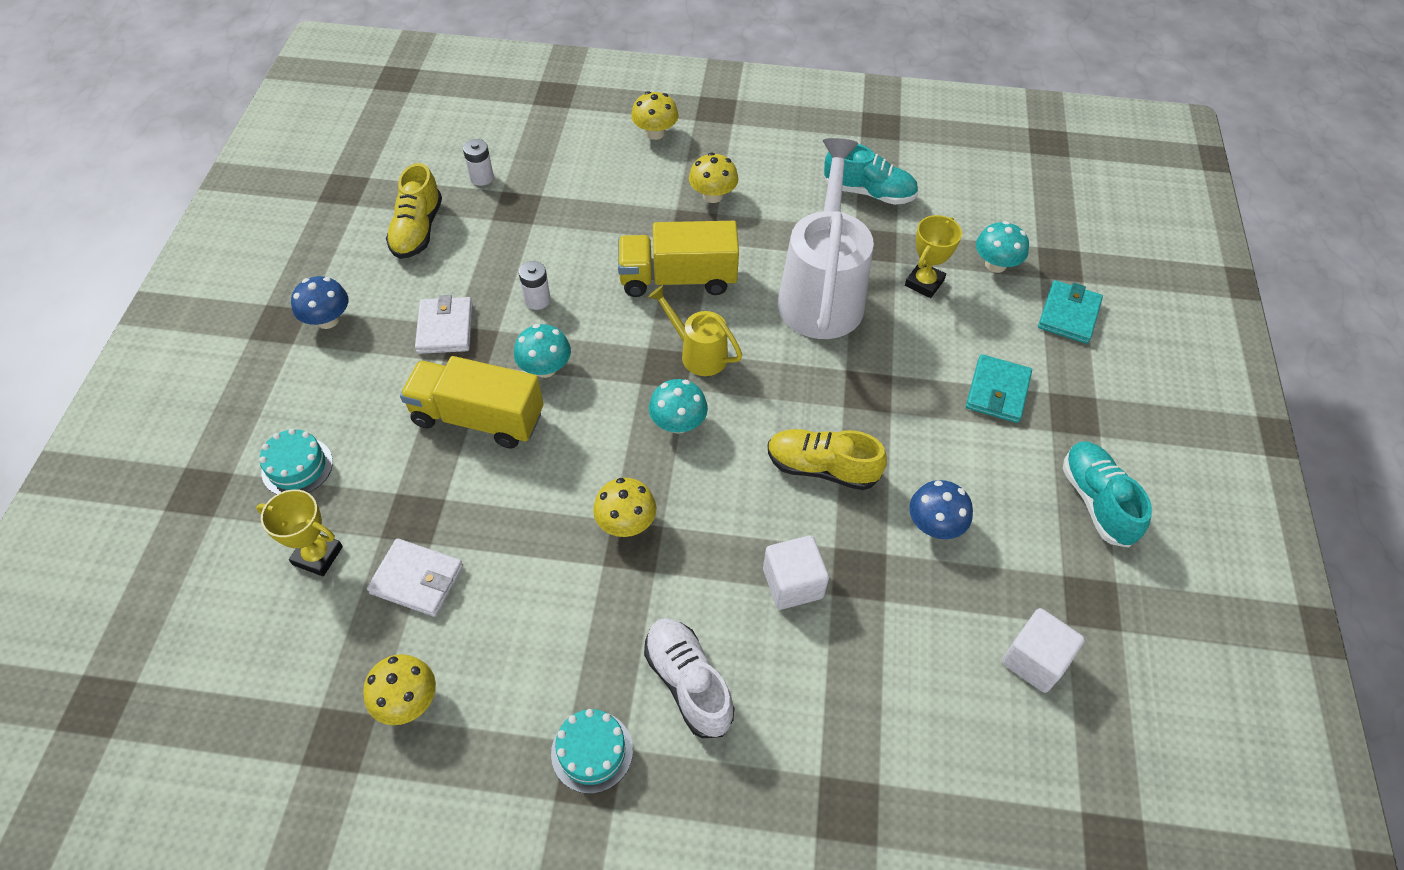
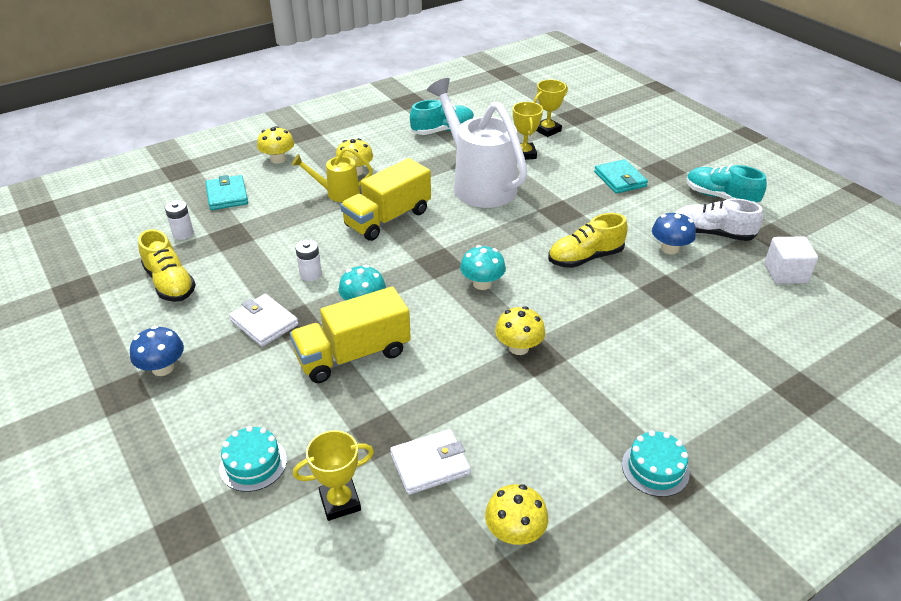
camera: 40 degrees left, 15 degrees down
white shoe [644,618,734,738] -> white shoe moved to [677,198,763,241]
yellow watering can [648,285,742,376] -> yellow watering can moved to [292,147,373,202]
white cube [763,535,829,610] -> none
turquoise mushroom [976,221,1029,273] -> yellow trophy [534,80,568,137]
turquoise wallet [1038,280,1103,344] -> turquoise wallet moved to [206,175,248,210]

